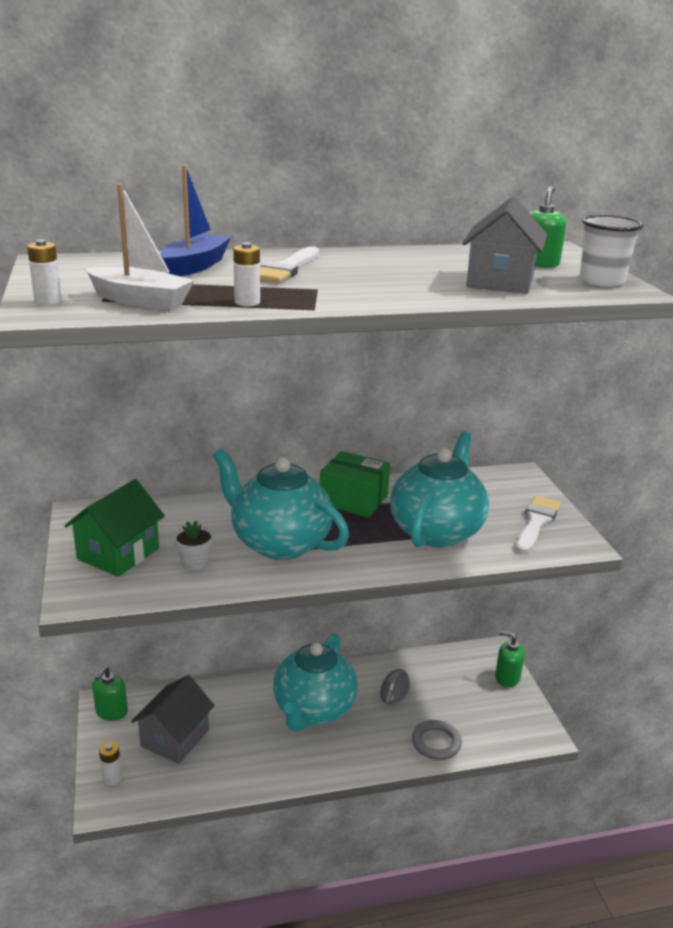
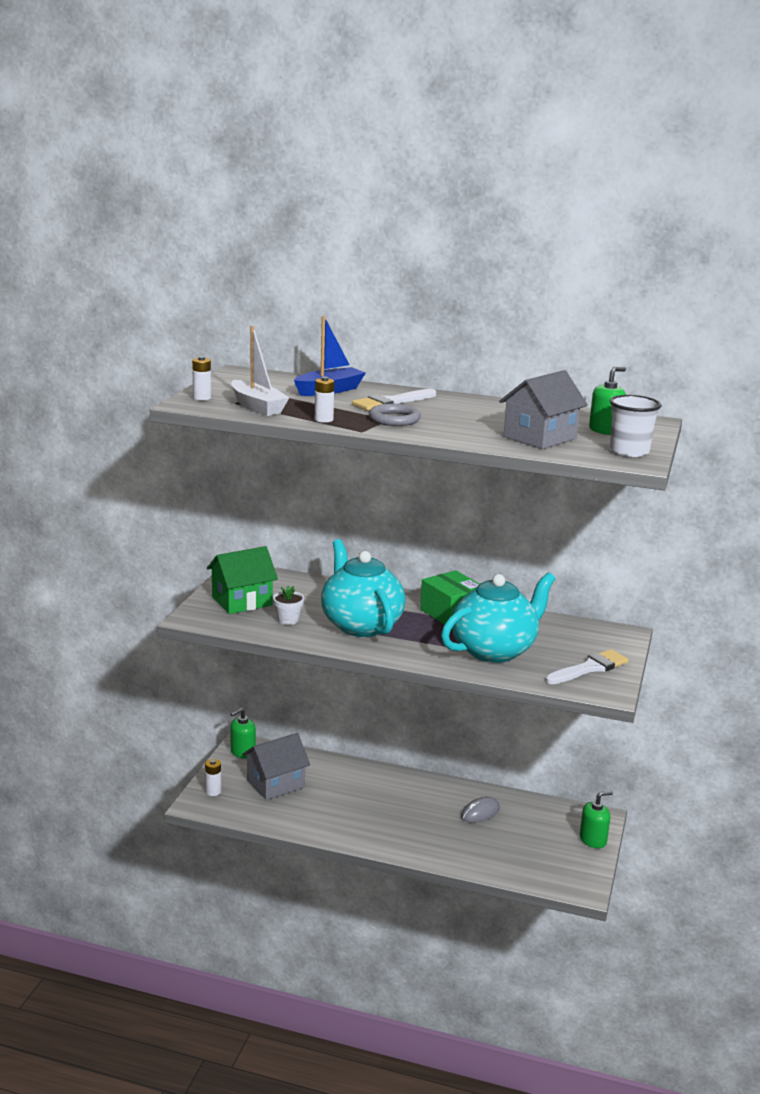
camera: 30 degrees right, 5 degrees down
turquoise teapot [273,634,358,732] -> none
grey ring [412,720,462,760] -> grey ring moved to [369,404,421,426]
green soap dispenser [495,631,525,687] -> green soap dispenser turned 105 degrees clockwise [580,791,613,848]

